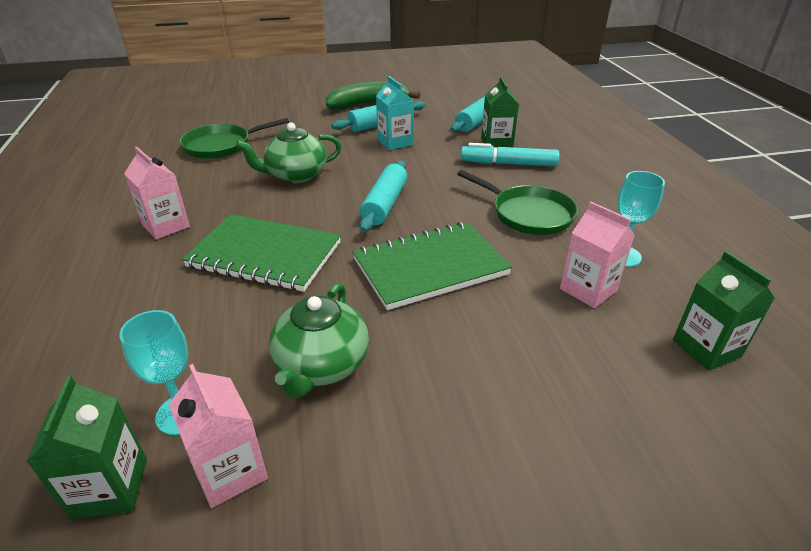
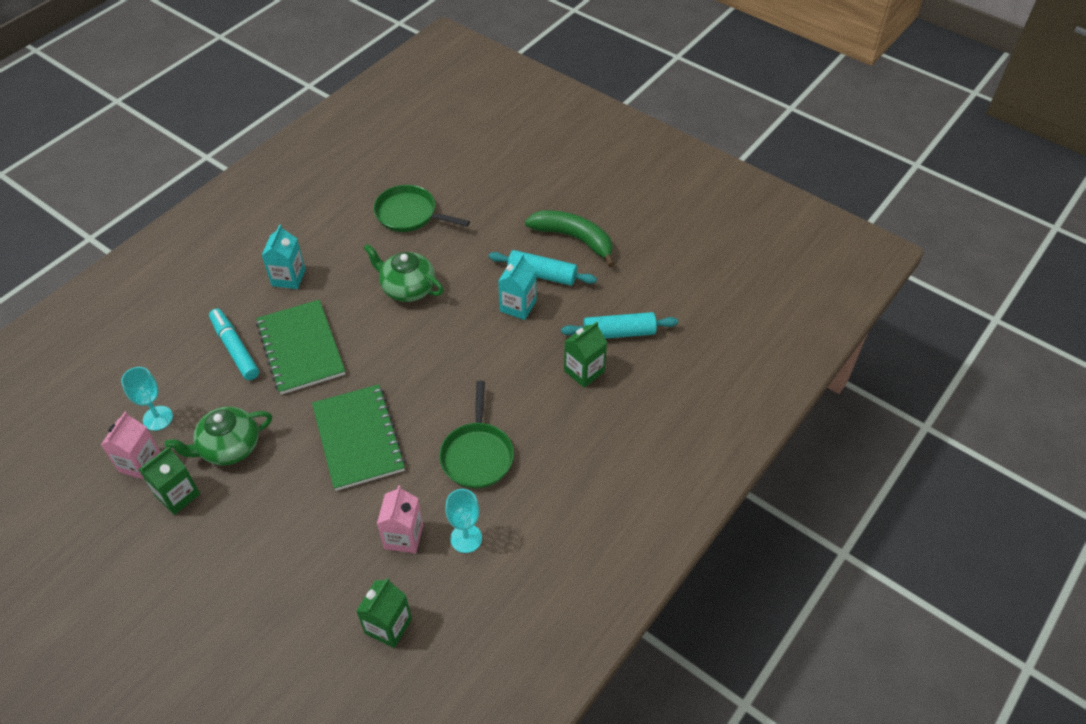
camera: 50 degrees right, 15 degrees up
green carton [26,376,147,520] -> green carton moved to [138,446,200,515]
pink carton [124,147,190,240] -> turquoise carton [261,224,306,289]
green notebook [353,222,512,310] -> green notebook turned 45 degrees clockwise [312,384,406,491]
turquoise rolling pin [360,161,407,232] -> none
turquoise marker [461,143,560,167] -> turquoise marker moved to [209,309,259,380]

